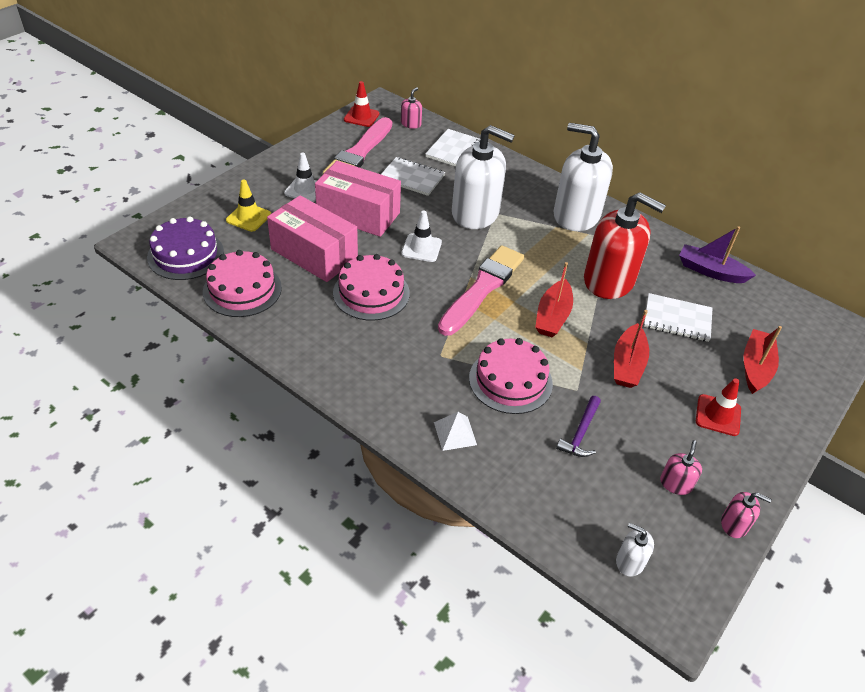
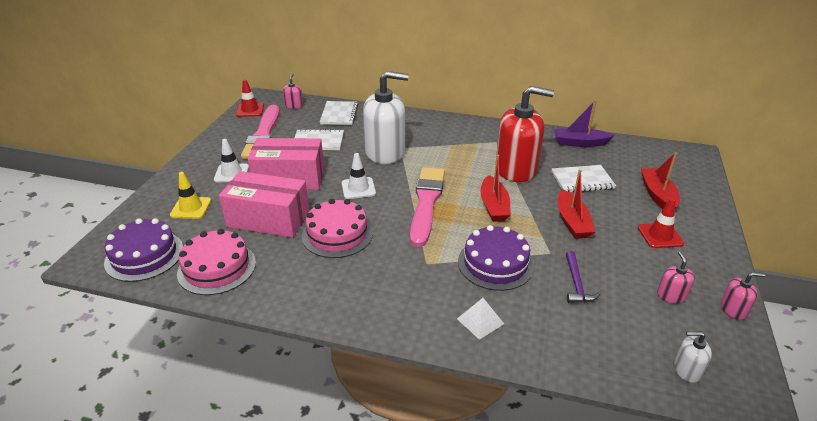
camera: 20 degrees left, 10 degrees down
pink cake [469,338,553,414] -> purple cake [458,225,534,291]
white soap dispenser [554,123,613,231] -> none

